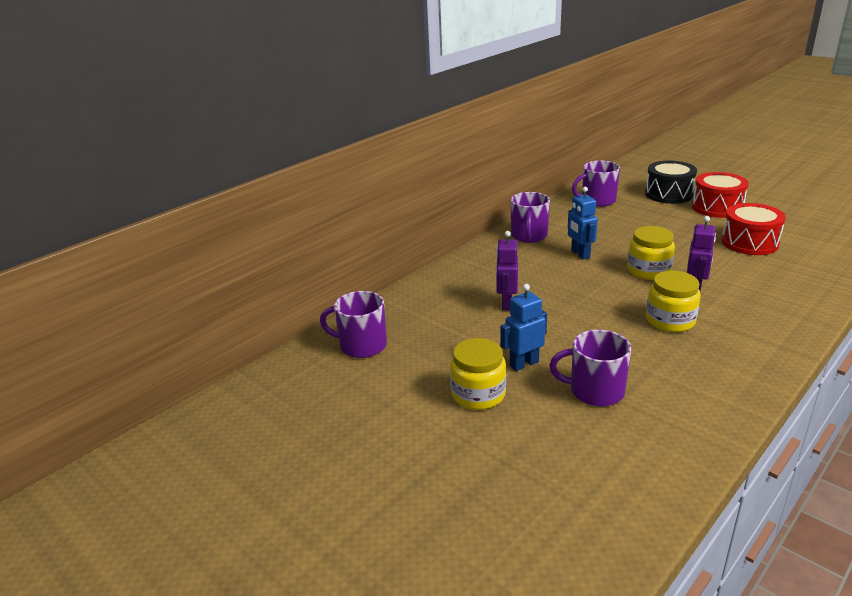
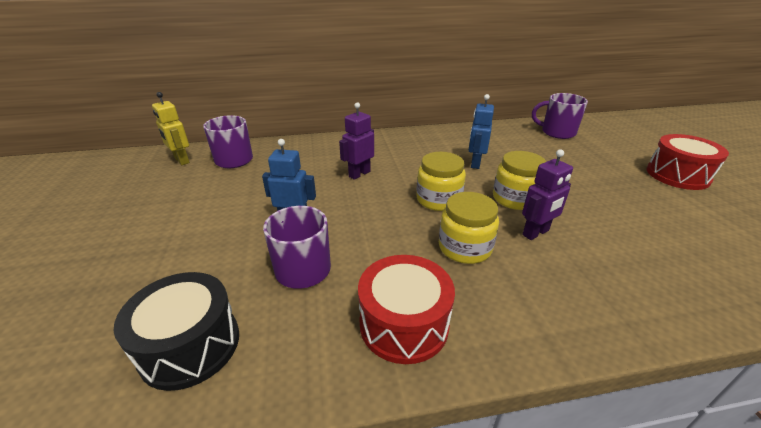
camera: 35 degrees right, 5 degrees up
yellow jar [450,338,506,410] -> yellow jar moved to [416,152,466,211]
purple mug [511,192,550,243] -> none
black drum [645,160,697,204] -> black drum moved to [113,272,239,391]
red drum [721,203,786,255] -> red drum moved to [358,255,455,364]
none -> yellow robot [152,92,190,165]

